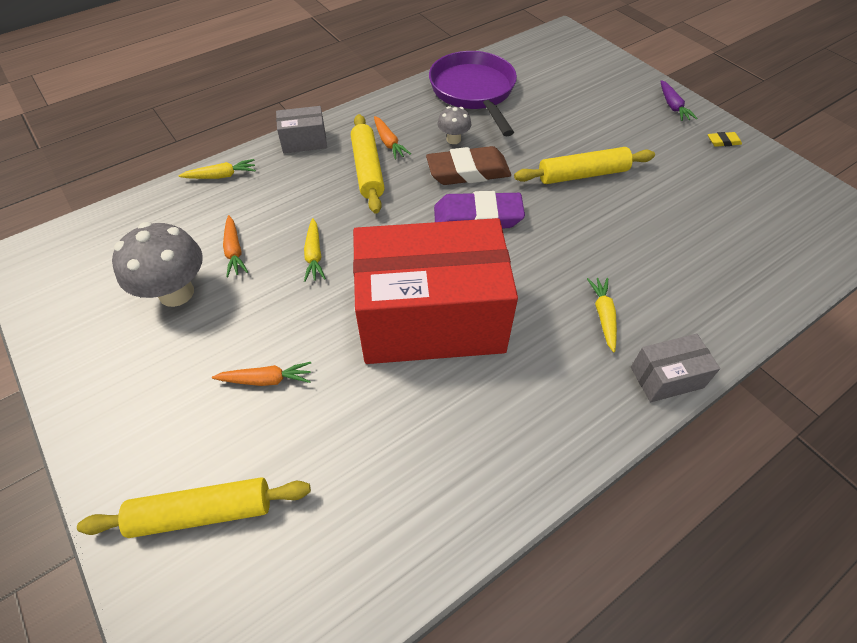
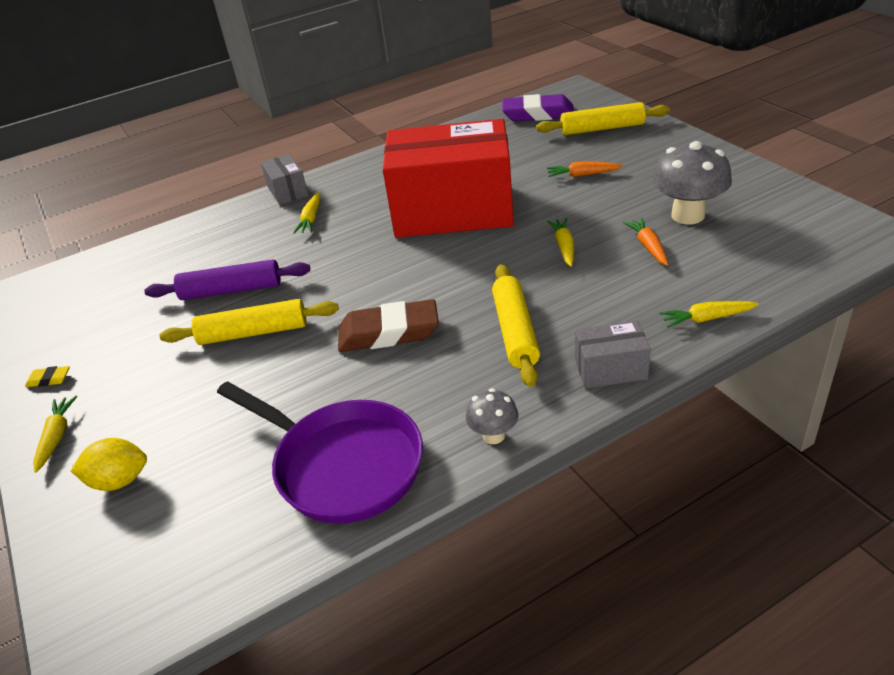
camera: 170 degrees left, 15 degrees down
orange carrot [374,116,411,160] -> none
purple pan [429,51,517,136] -> purple pan turned 45 degrees counterclockwise [217,381,423,524]
purple eraser [434,191,525,228] -> purple eraser moved to [502,94,574,122]
grey mushroom [437,106,471,144] -> grey mushroom moved to [466,388,518,444]
grey box [631,334,720,402] -> grey box turned 75 degrees clockwise [261,154,308,205]
purple carrot [661,80,697,121] -> yellow carrot [33,396,77,473]
none -> yellow lemon [71,438,147,491]
none -> purple rolling pin [144,259,310,300]

